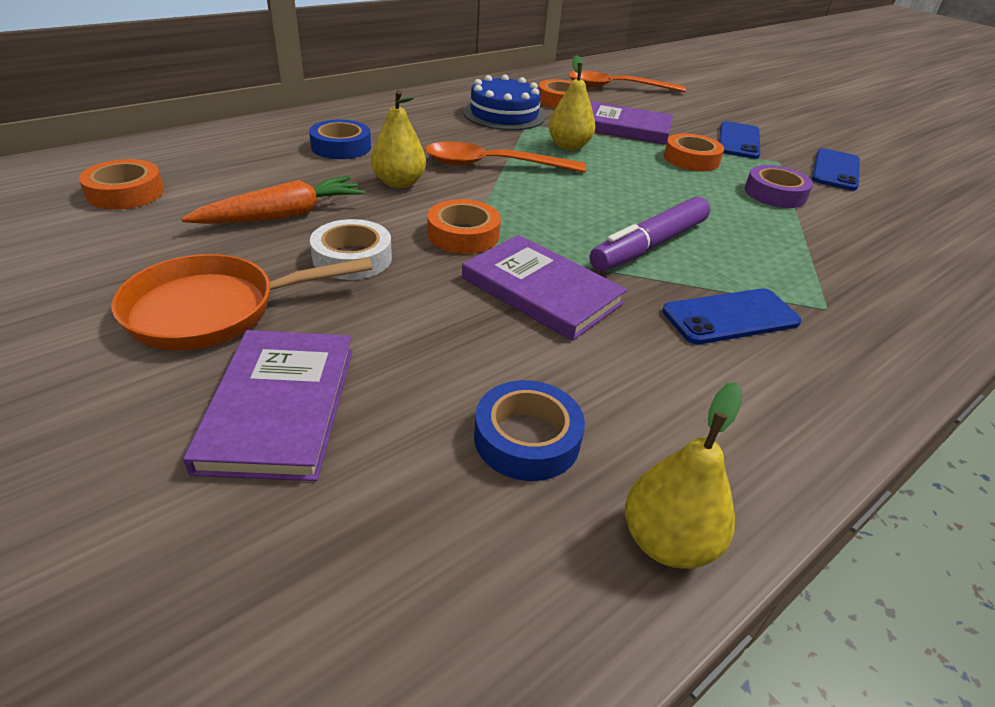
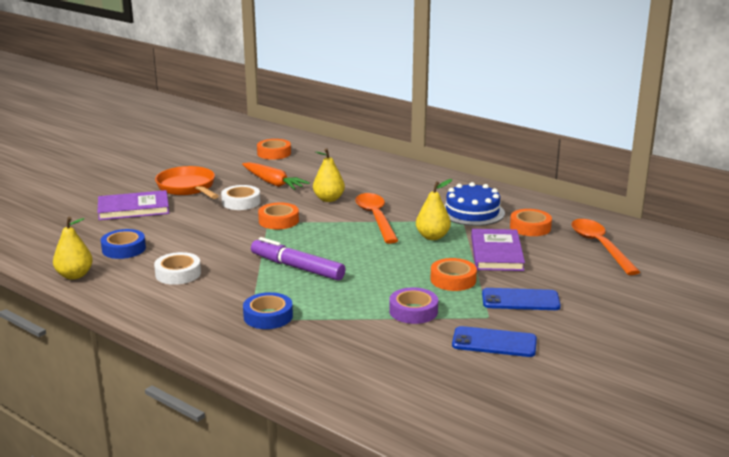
camera: 80 degrees right, 15 degrees down
blue tape [309,120,371,159] -> blue tape moved to [243,292,293,329]
purple book [462,235,627,341] -> none
blue phone [662,288,802,344] -> none
none -> white tape [154,252,201,285]

